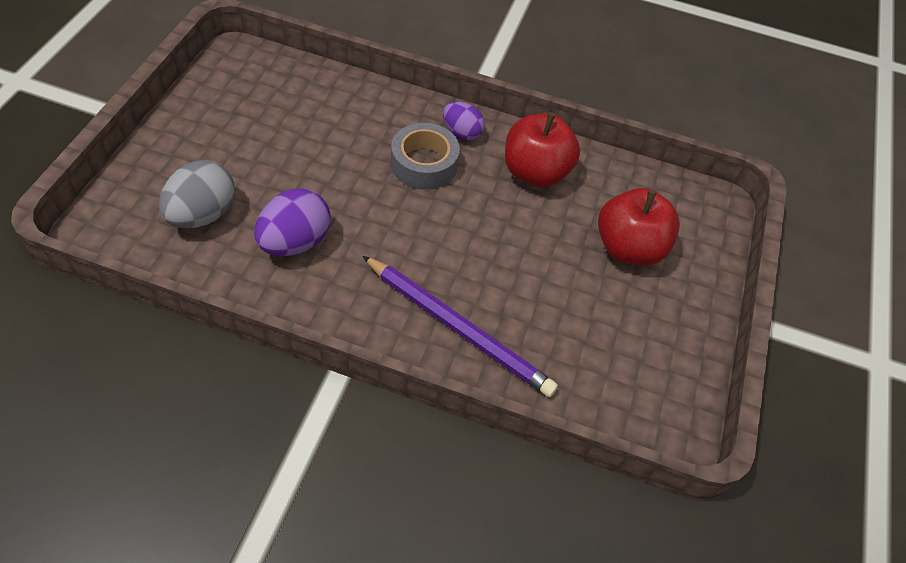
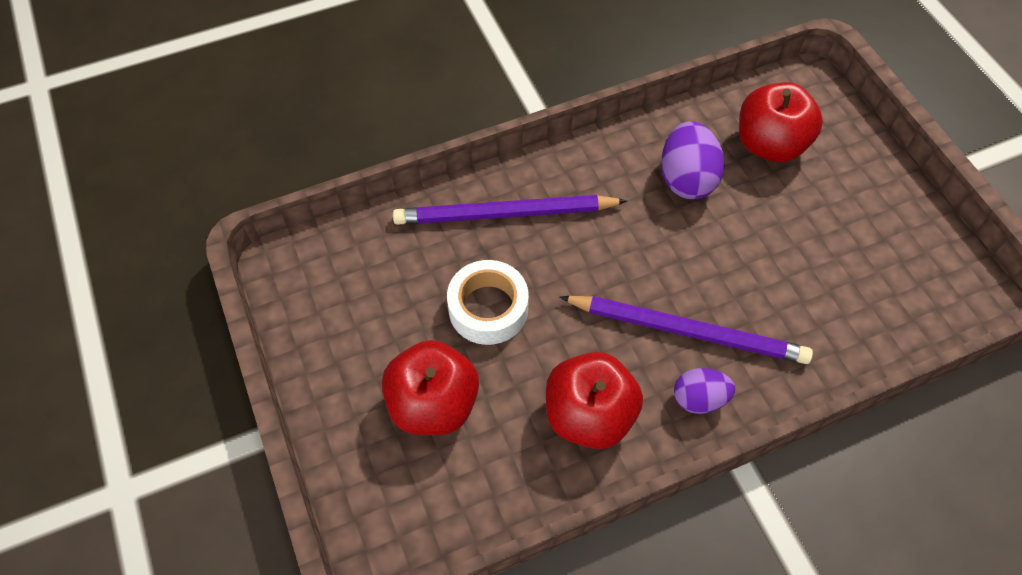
camera: 145 degrees right, 5 degrees up
grey egg [159,160,235,228] -> red apple [739,82,823,162]
grey tape [391,123,460,190] -> purple pencil [560,296,813,364]
none -> white tape [447,260,529,345]

